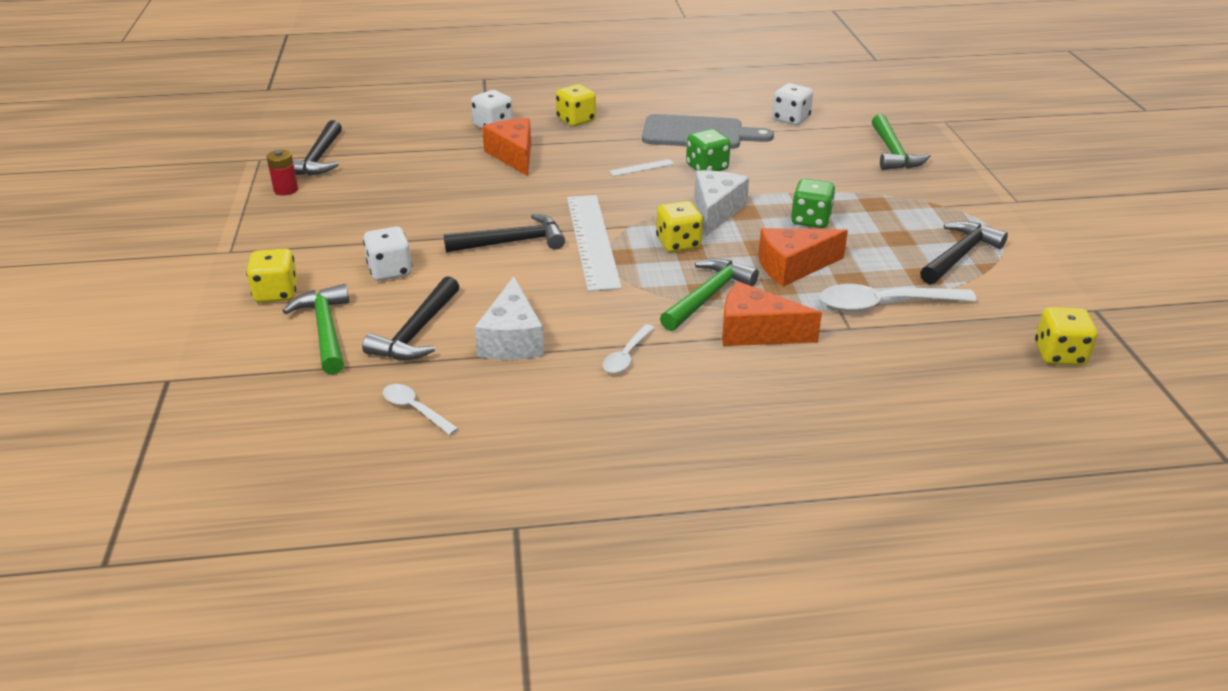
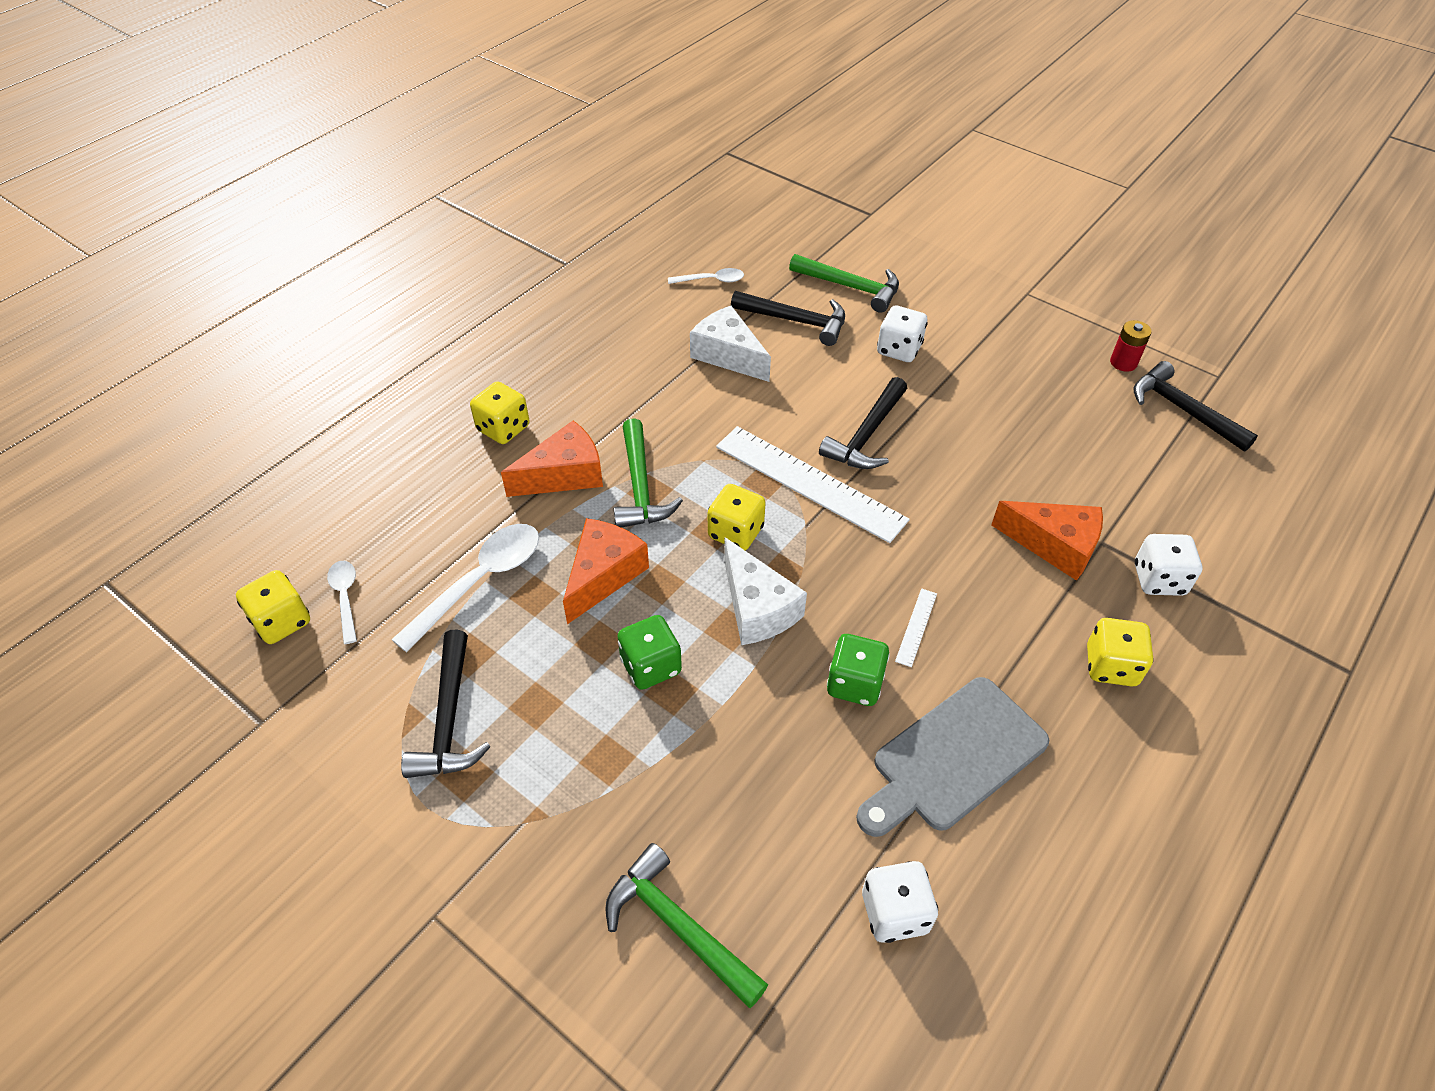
camera: 135 degrees right, 15 degrees up
yellow dice [246,248,298,303] -> yellow dice moved to [470,382,529,444]
black hammer [362,276,460,360] -> black hammer turned 135 degrees clockwise [731,291,845,346]
white spoon [603,324,654,373] -> white spoon moved to [327,561,357,644]

